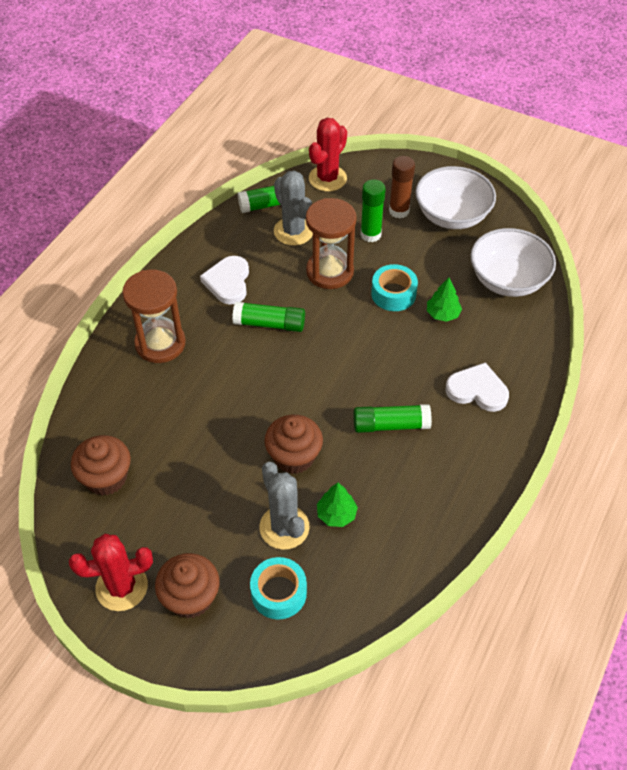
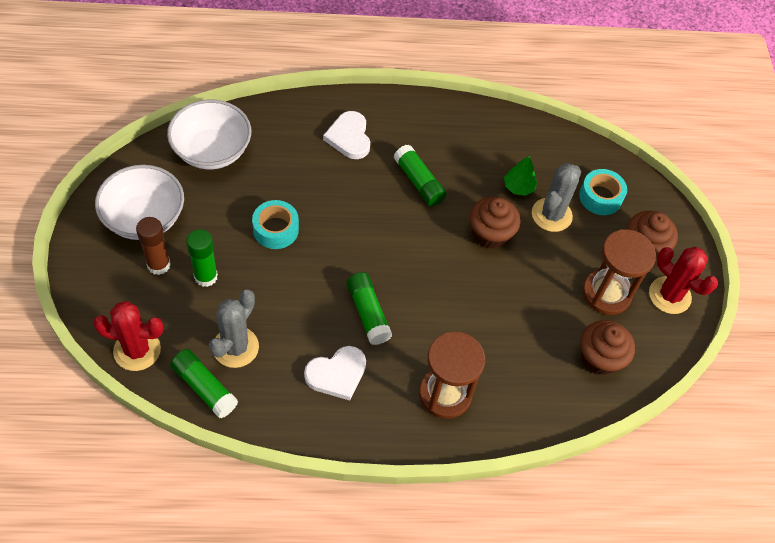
camera: 125 degrees left, 5 degrees up
brown hourglass [306,198,357,289] -> brown hourglass moved to [582,229,656,315]
green tree [427,278,462,322] -> none

